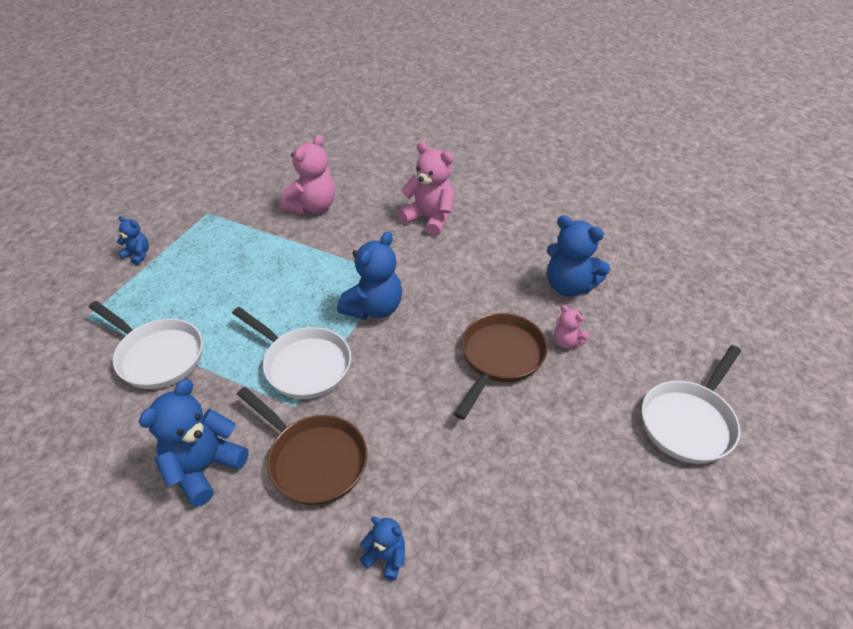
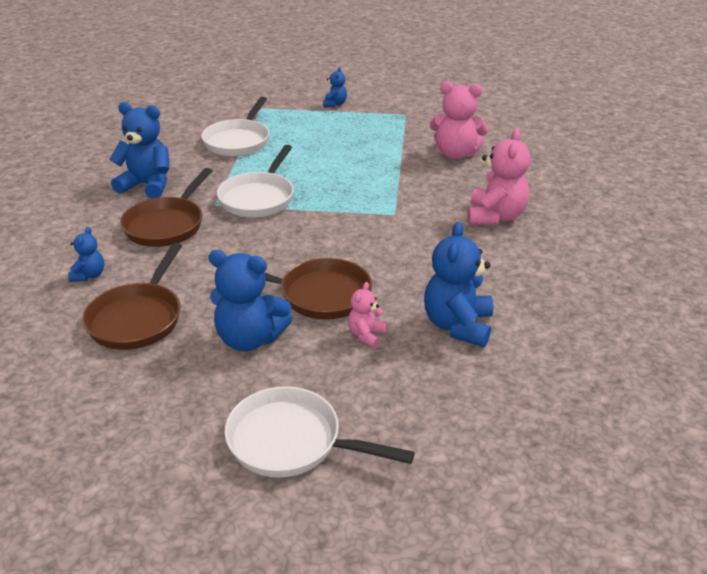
camera: 70 degrees right, 10 degrees down
blue teddy bear [337,231,402,320] -> blue teddy bear moved to [208,250,292,351]
none -> brown pan [82,243,182,350]

